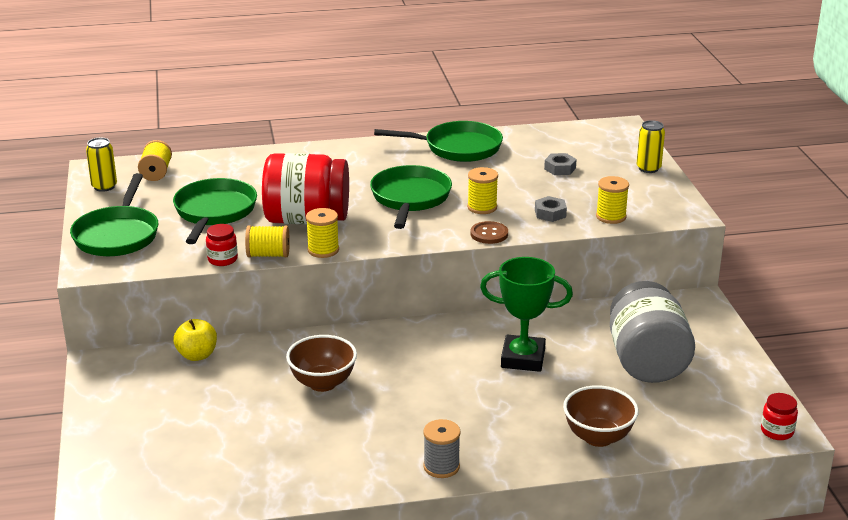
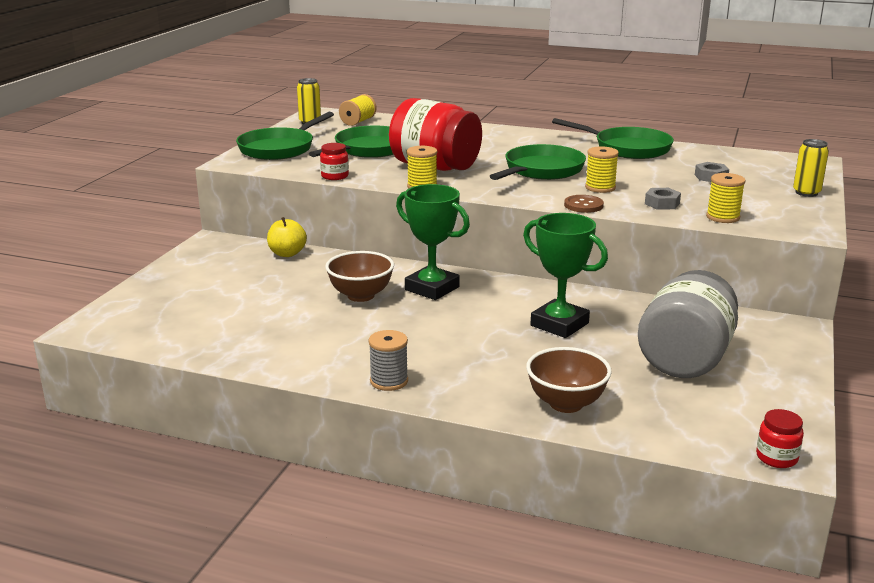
camera: 30 degrees right, 5 degrees down
yellow spool [245,226,290,257] -> none
none -> green trophy [396,184,470,300]

